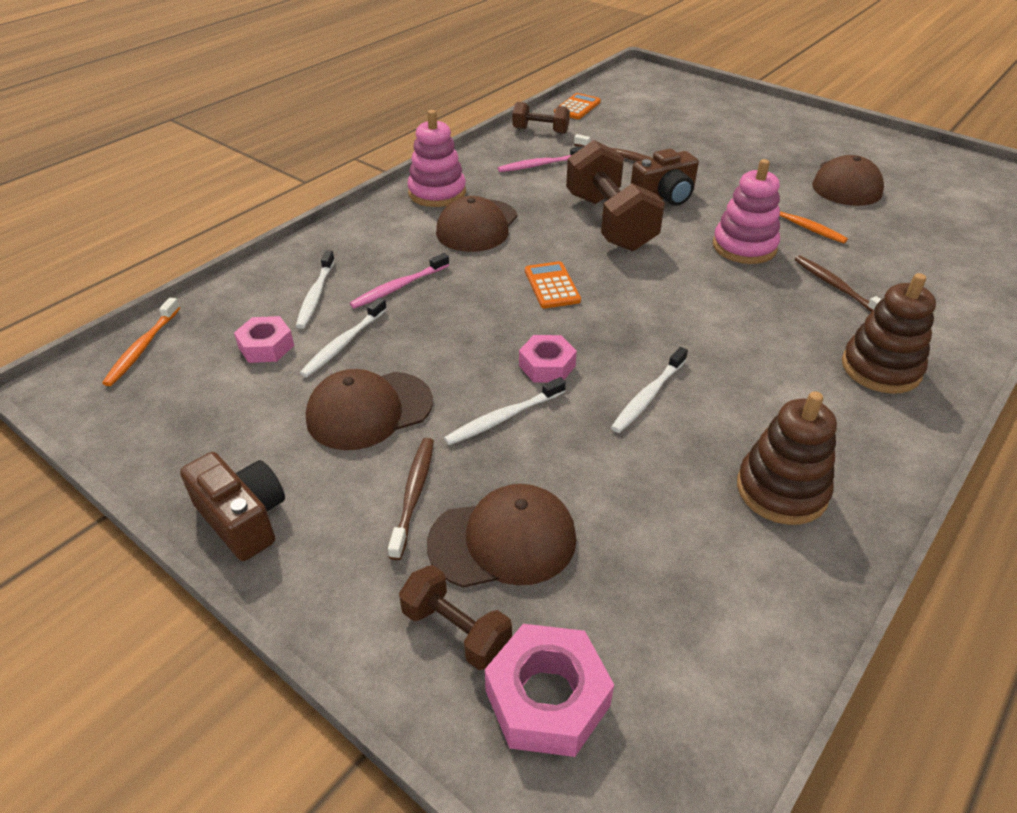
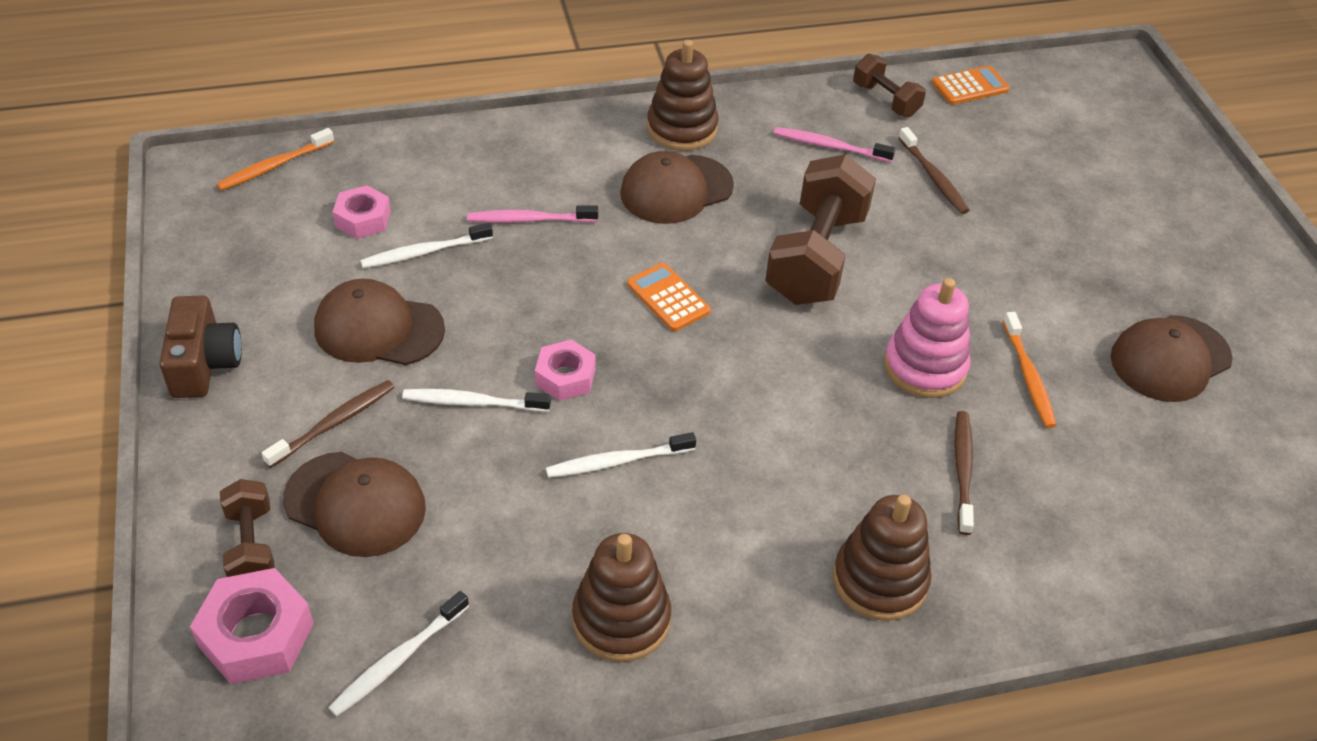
camera: 35 degrees right, 5 degrees up
white toothbrush [296,250,335,329] -> white toothbrush moved to [328,591,469,717]
pink stacking toy [407,110,466,207] -> brown stacking toy [647,40,719,151]
orange calculator [525,261,581,308] -> orange calculator turned 60 degrees counterclockwise [627,263,711,331]
brown camera [631,149,699,206] -> none

